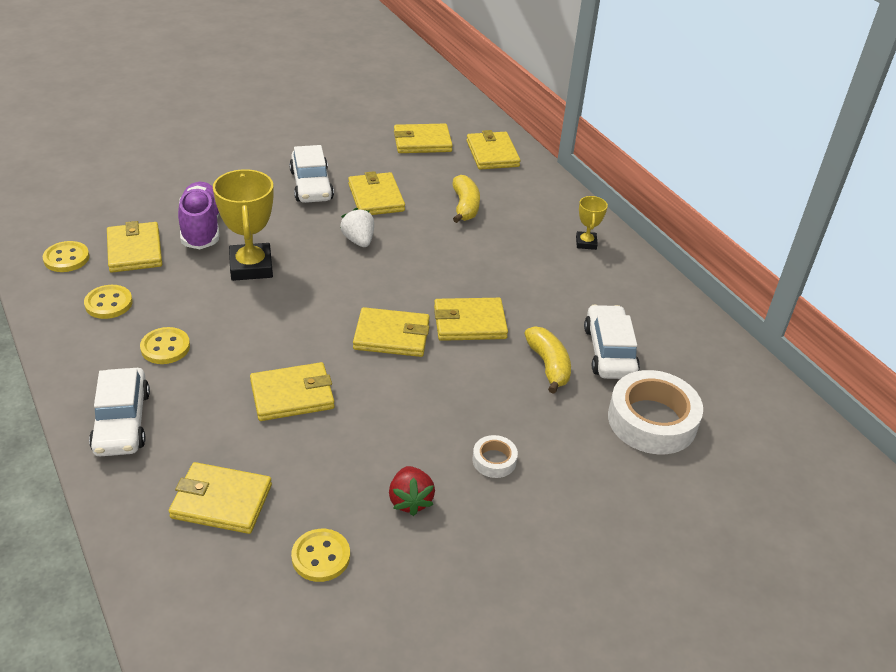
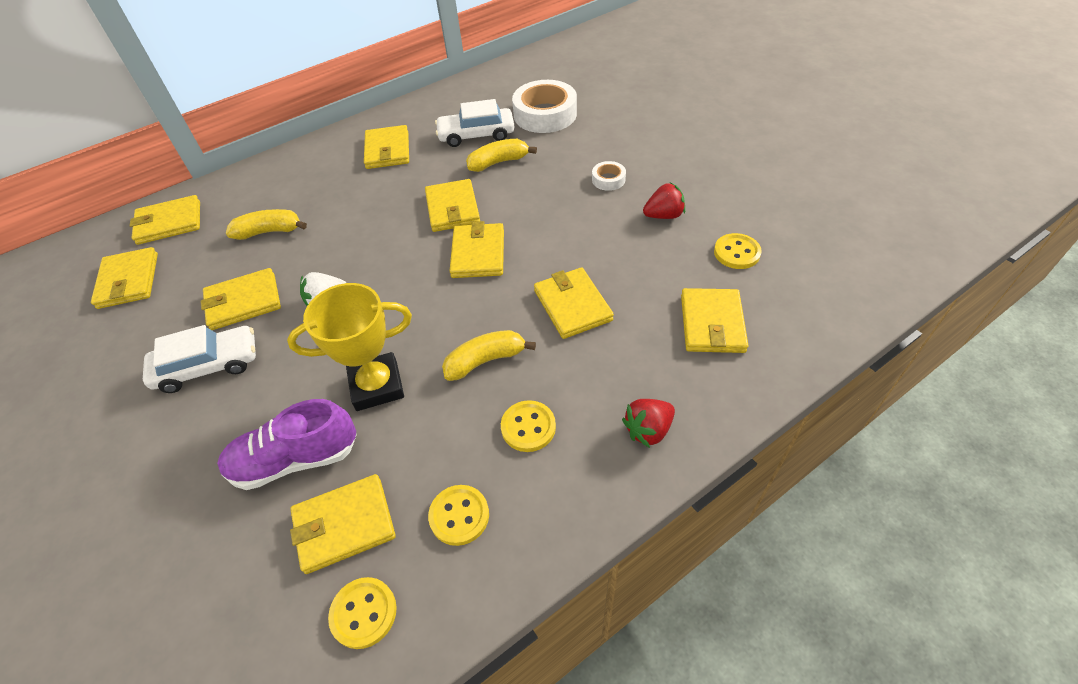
camera: 90 degrees left, 10 degrees up
white car [89,368,150,456] -> red strawberry [622,399,675,448]
yellow trophy [576,196,608,250] -> none
none -> yellow wallet [364,125,409,169]
none -> yellow banana [442,330,536,381]

